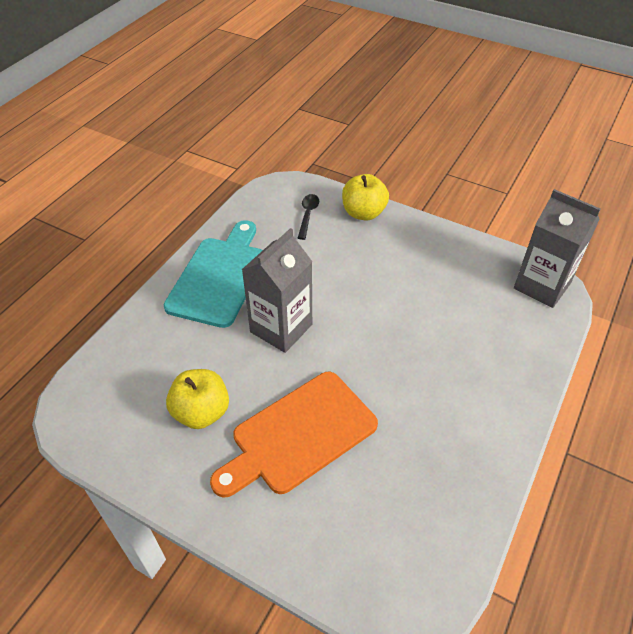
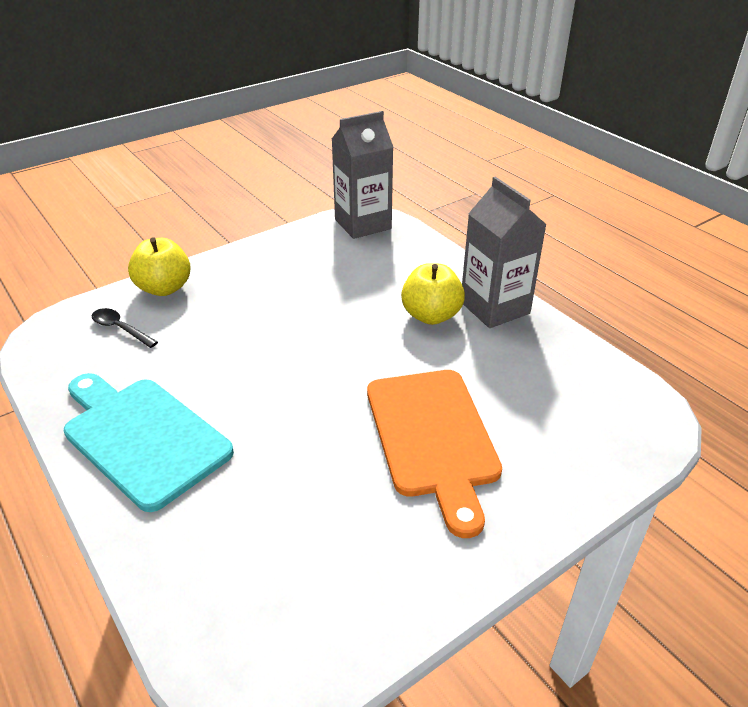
camera: 65 degrees left, 10 degrees down
yellow apple [166,369,229,429] -> yellow apple moved to [401,263,465,325]
grey carton [242,228,312,353] -> grey carton moved to [462,177,547,328]

